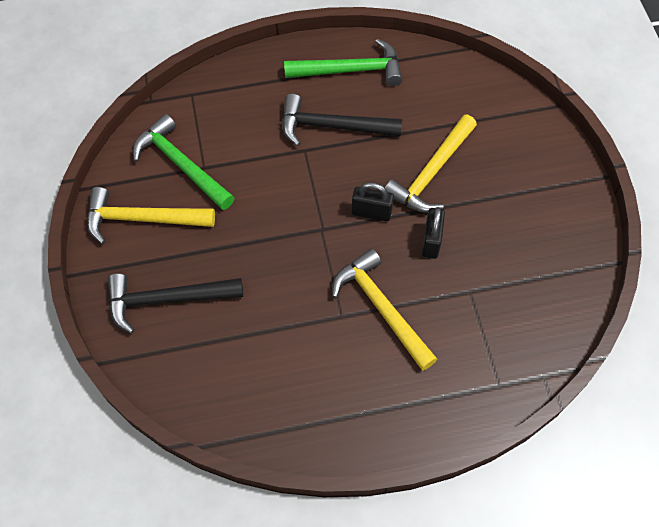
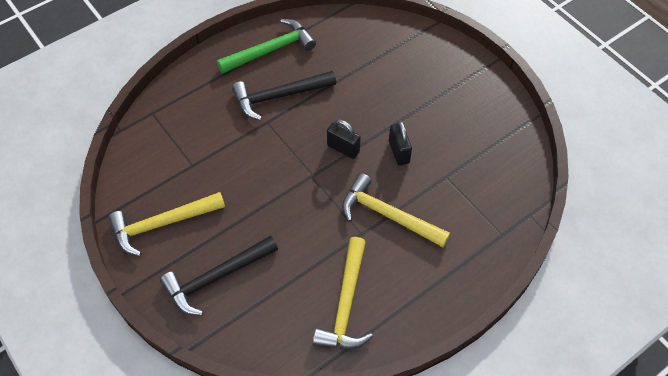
camera: 25 degrees left, 5 degrees down
green hammer [133,114,235,210] -> none
black padlock [352,182,394,222] -> black padlock turned 45 degrees clockwise [327,120,361,159]
yellow hammer [385,115,477,213] -> yellow hammer moved to [313,237,373,349]

